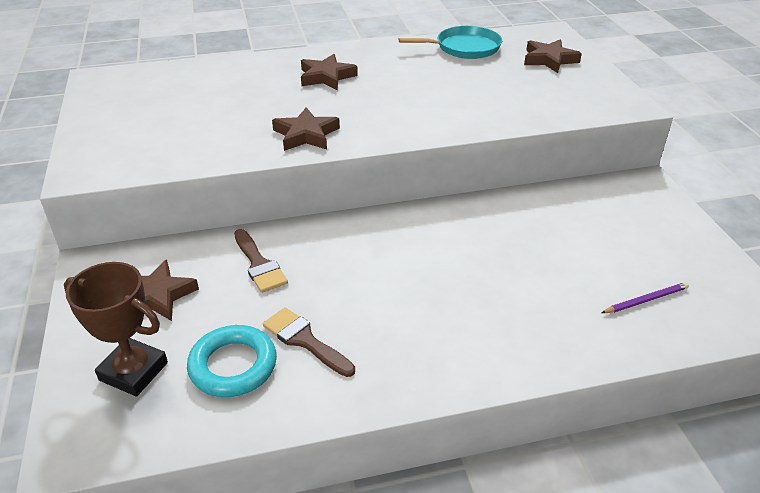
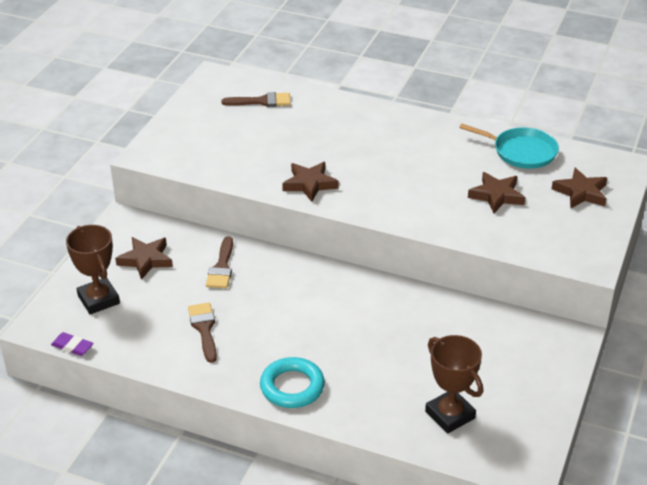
camera: 35 degrees right, 0 degrees up
turquoise ring [187,325,277,397] -> turquoise ring moved to [260,357,325,408]
brown star [301,54,358,90] -> brown star moved to [468,172,525,213]
purple pencil [602,282,689,313] -> brown trophy [425,335,483,433]
none -> purple eraser [51,332,93,356]
none -> brown brush [221,92,291,107]

